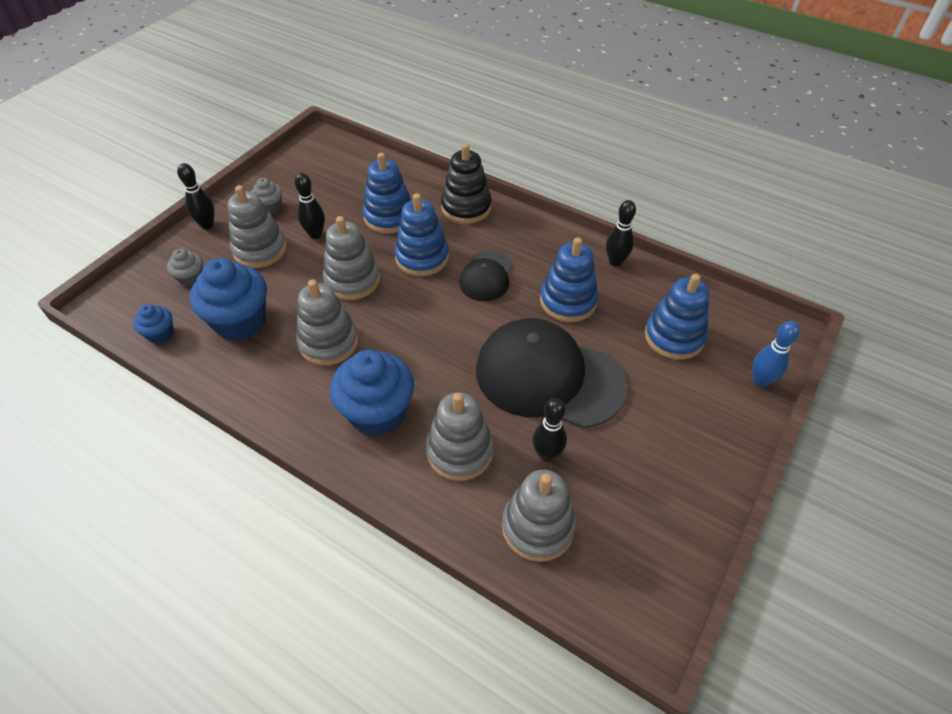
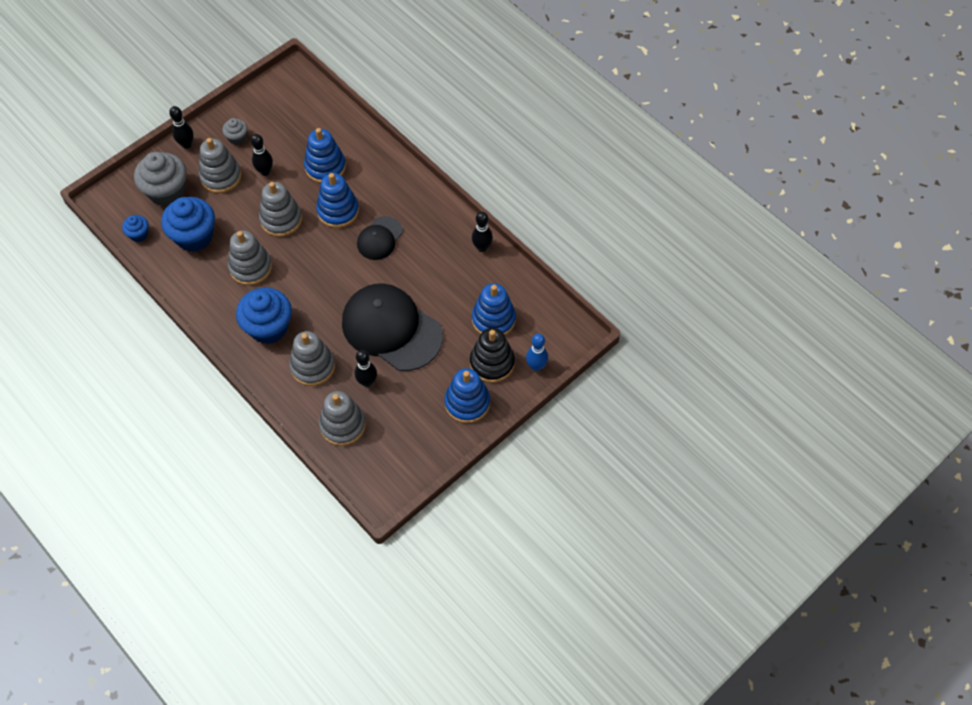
camera: 15 degrees right, 10 degrees up
grey cupcake [167,248,203,287] -> grey cupcake [134,152,187,207], size x2.02
black stacking toy [441,143,492,224] -> black stacking toy moved to [470,328,515,383]
blue stacking toy [540,237,598,322] -> blue stacking toy moved to [444,368,490,423]

